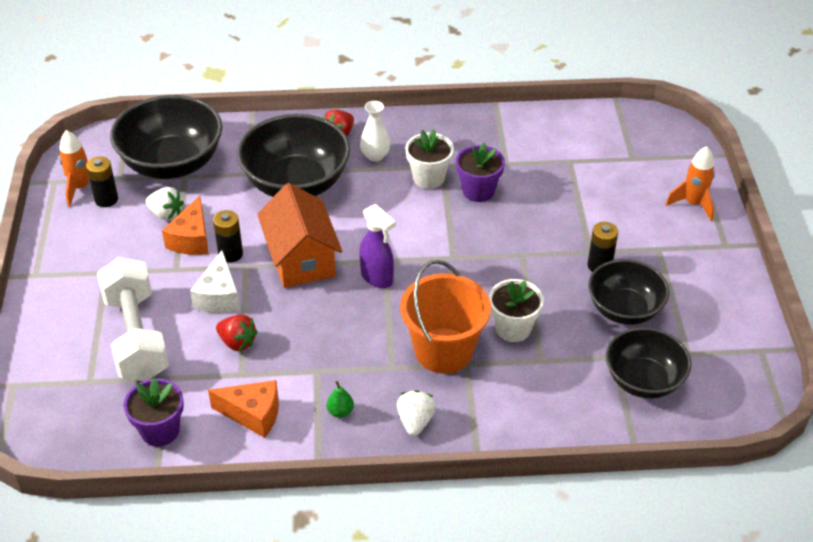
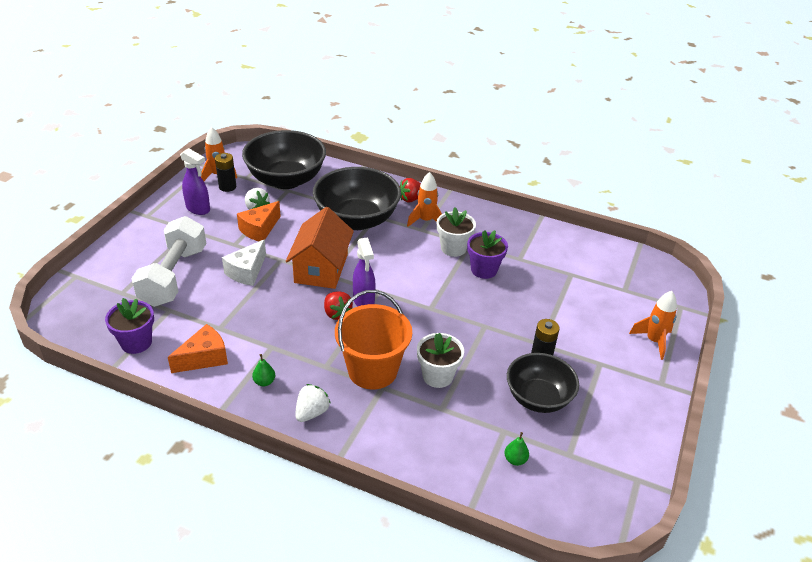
camera: 25 degrees right, 5 degrees down
orange cheese [208,380,279,438] -> orange cheese turned 75 degrees counterclockwise [168,324,228,373]
black battery [213,210,243,263] -> none
red strawberry [216,314,258,351] -> red strawberry moved to [324,291,353,320]
white vase [360,101,390,162] -> orange rocket [407,172,442,227]
black bowl [606,327,692,399] -> green pear [504,432,529,466]
none -> purple spray bottle [180,148,210,215]

